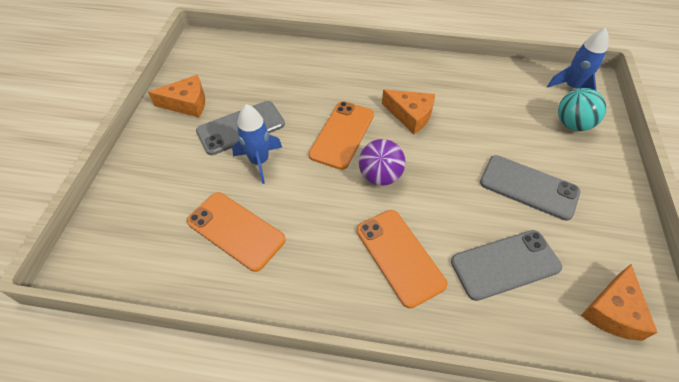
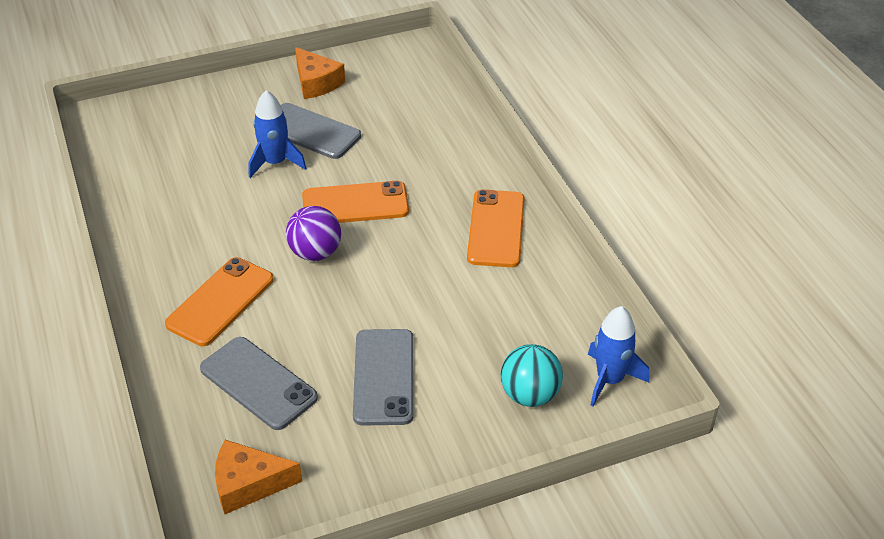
camera: 60 degrees right, 10 degrees down
orange phone [187,192,286,272] -> orange phone moved to [467,189,525,267]
orange cheese [382,89,435,134] -> none

